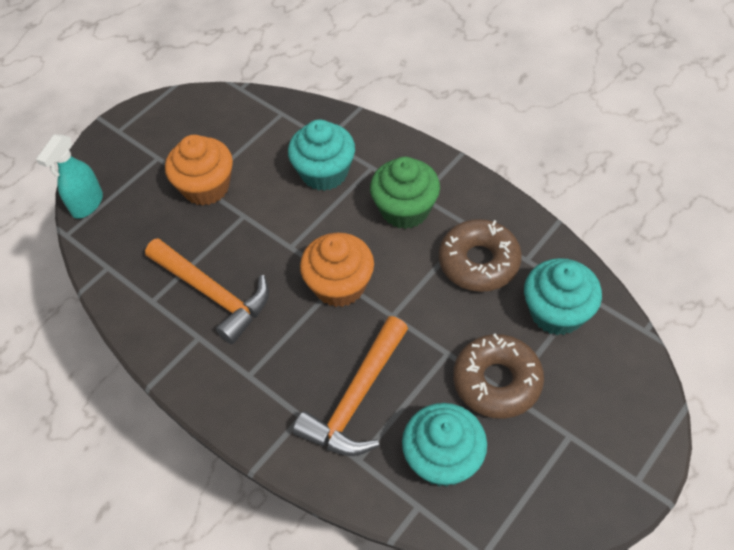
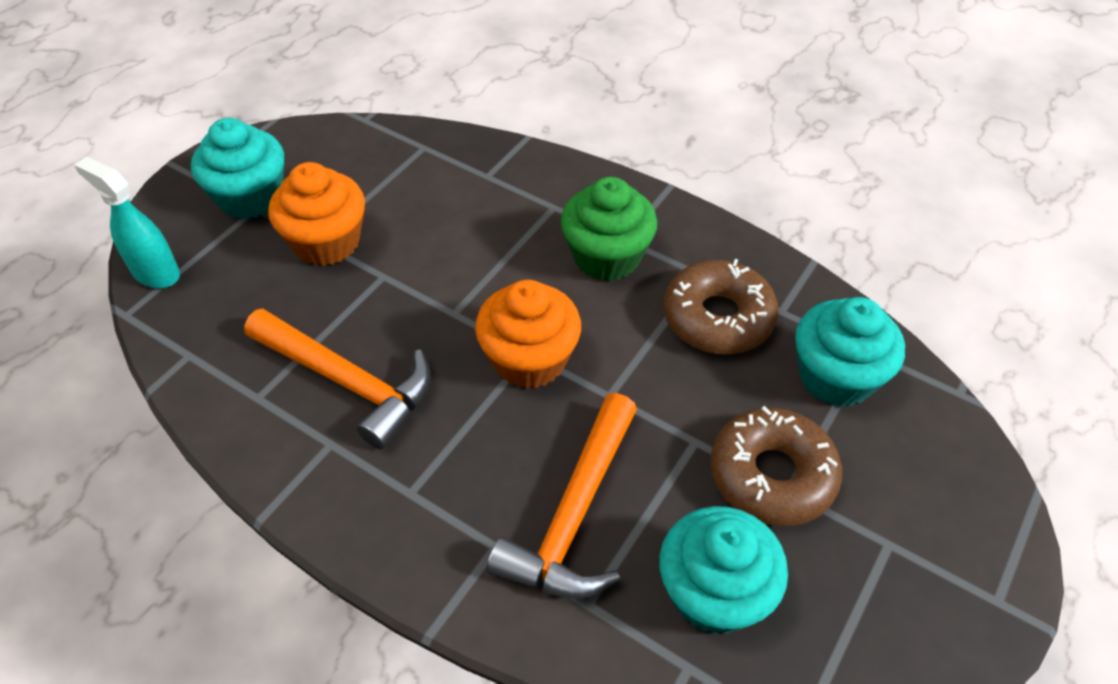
camera: 10 degrees left, 5 degrees down
turquoise spray bottle [36,134,103,219] -> turquoise spray bottle turned 105 degrees clockwise [74,157,180,288]
turquoise cupcake [288,119,355,191] -> turquoise cupcake moved to [191,118,284,219]

